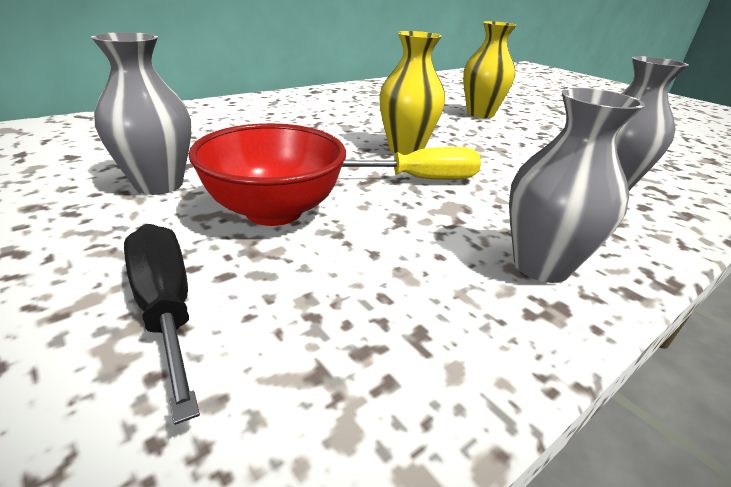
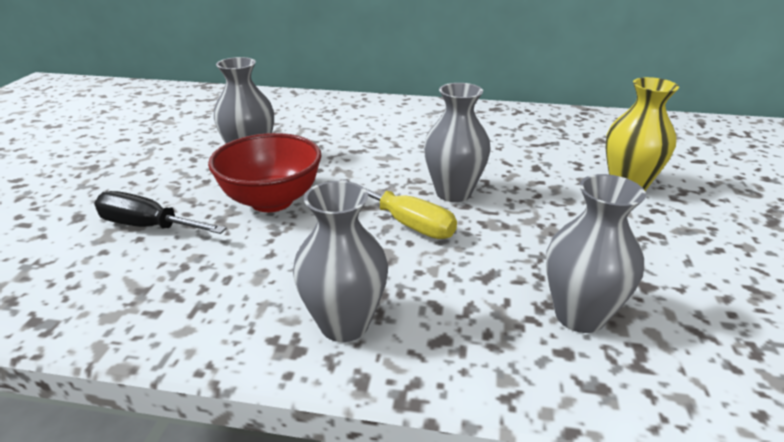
camera: 50 degrees right, 0 degrees up
black screwdriver [124,224,200,425] -> black screwdriver turned 90 degrees counterclockwise [94,191,227,234]
yellow vase [379,31,445,155] -> grey vase [424,83,491,202]

